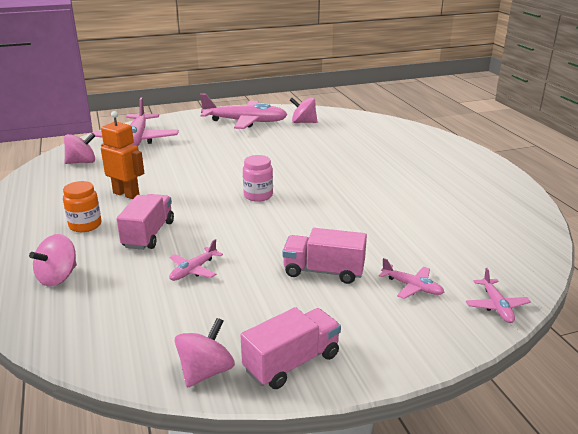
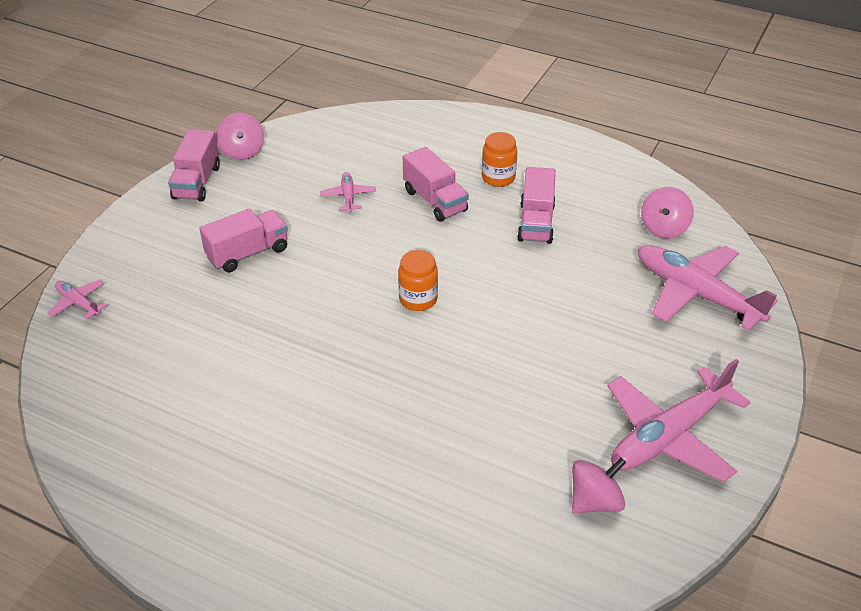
camera: 135 degrees right, 15 degrees up
pink spinning top [29,234,77,286] -> none
orange robot [101,111,144,199] -> pink truck [517,167,556,244]
pink jar [243,155,273,202] -> orange jar [398,250,438,311]
pink plane [379,258,444,299] -> none

